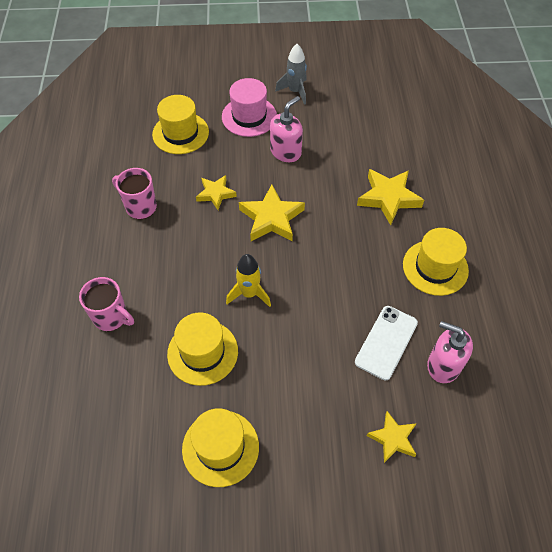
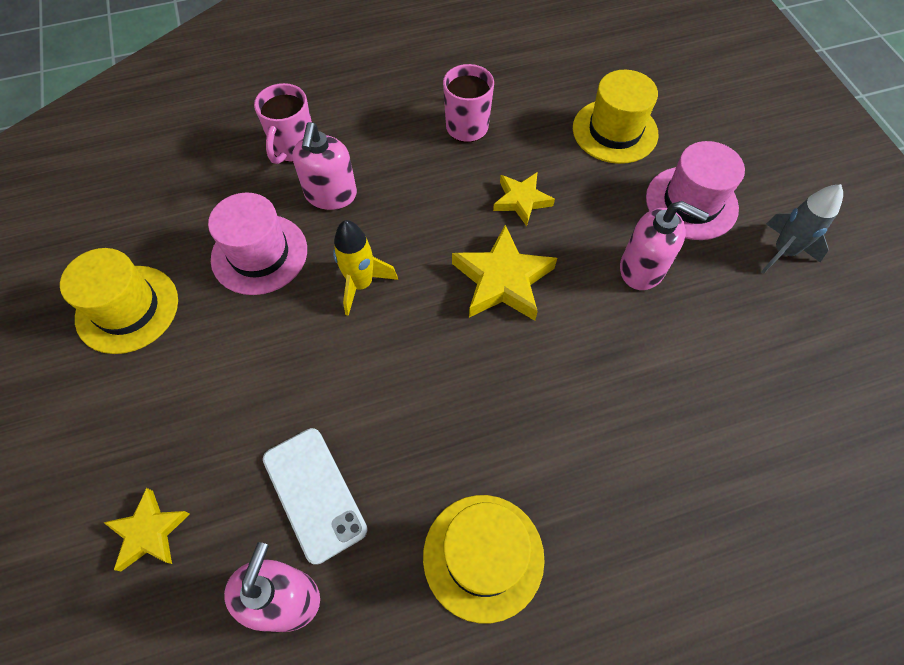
camera: 75 degrees right, 5 degrees up
yellow hat [167,313,238,386] -> pink hat [208,192,307,295]
white phone [355,306,418,380] -> white phone turned 45 degrees clockwise [263,428,368,565]
yellow star [357,169,424,225] -> none
none -> pink soap dispenser [292,122,357,210]

